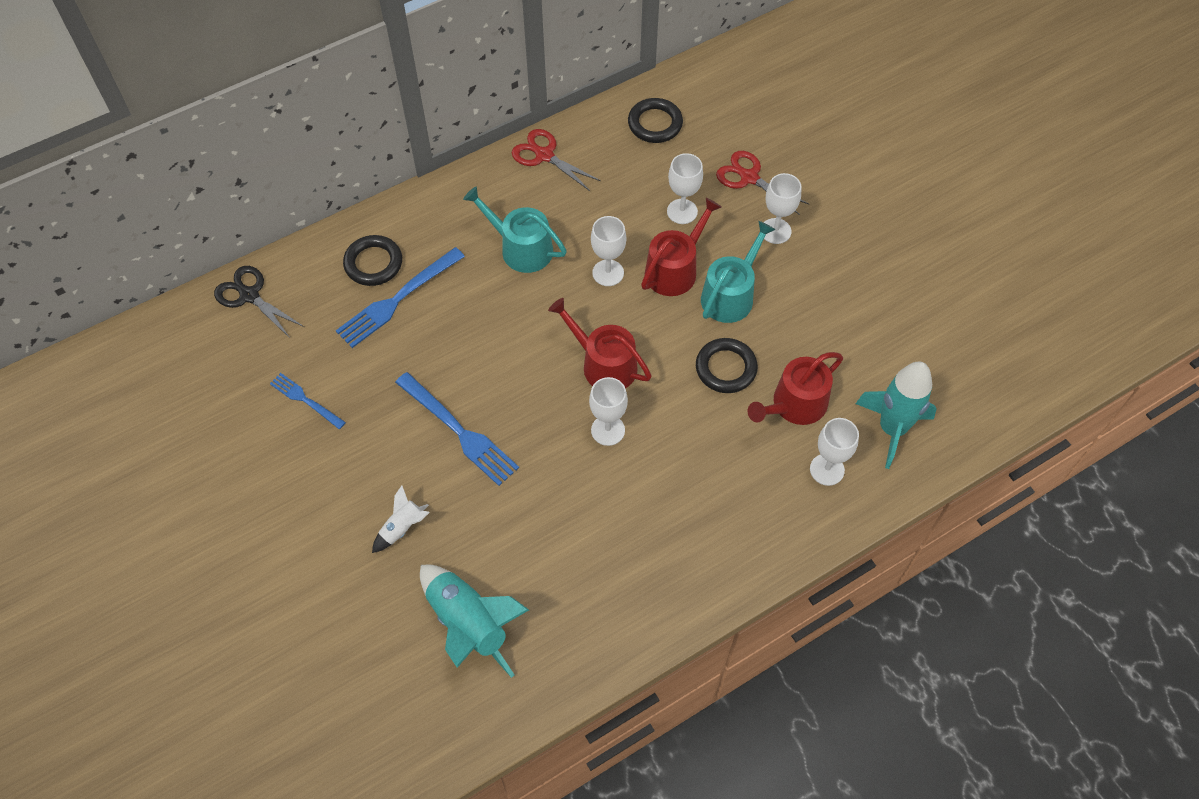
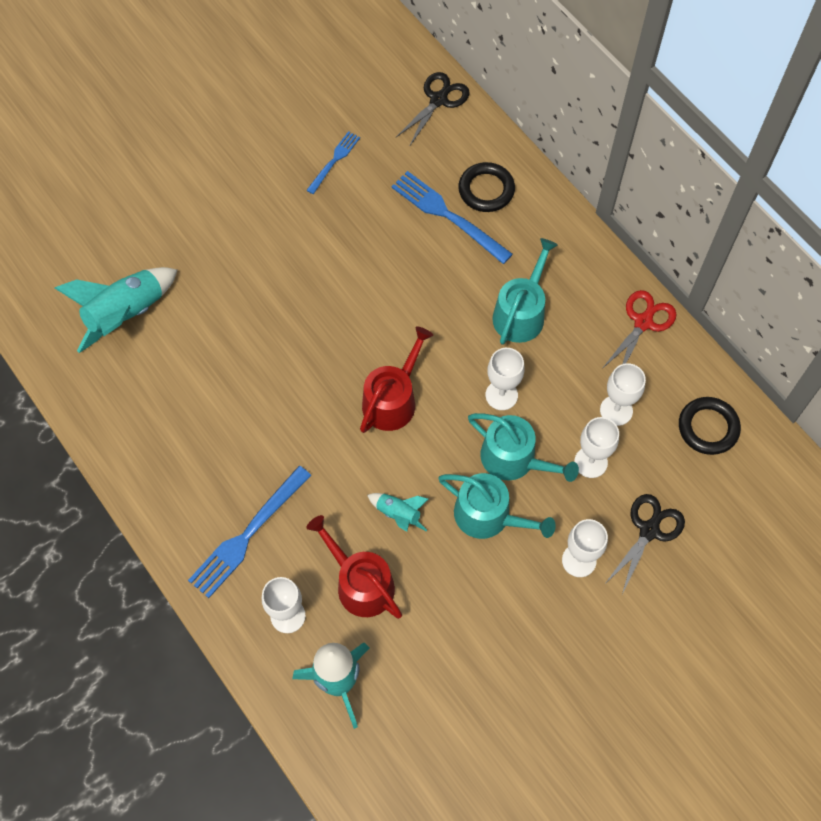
camera: 85 degrees right, 5 degrees up
white rocket [372,486,430,553] -> none
blue fork [395,372,519,486] -> blue fork moved to [188,466,312,598]
white goblet [589,377,628,446] -> white goblet moved to [600,363,646,426]
red watering can [641,198,722,296] -> turquoise watering can [468,413,579,482]
black ring [696,338,758,393] -> turquoise rocket [367,493,428,532]
red scissors [716,151,809,215] -> black scissors [604,494,685,594]

